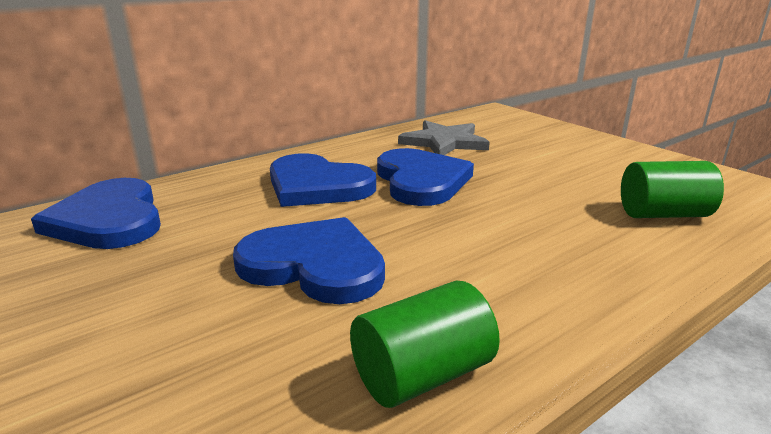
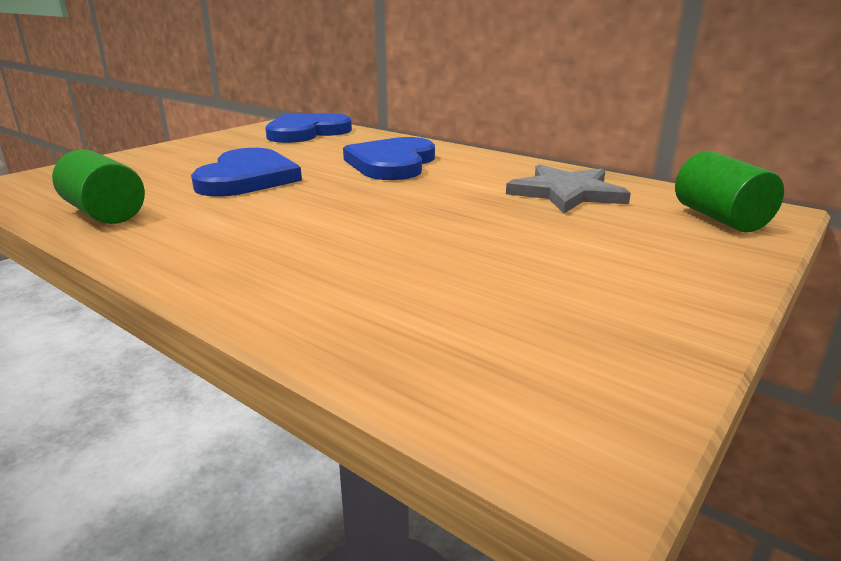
camera: 75 degrees right, 0 degrees up
blue heart [377,148,474,206] -> none
green cylinder [621,161,724,218] -> green cylinder moved to [675,151,784,232]

